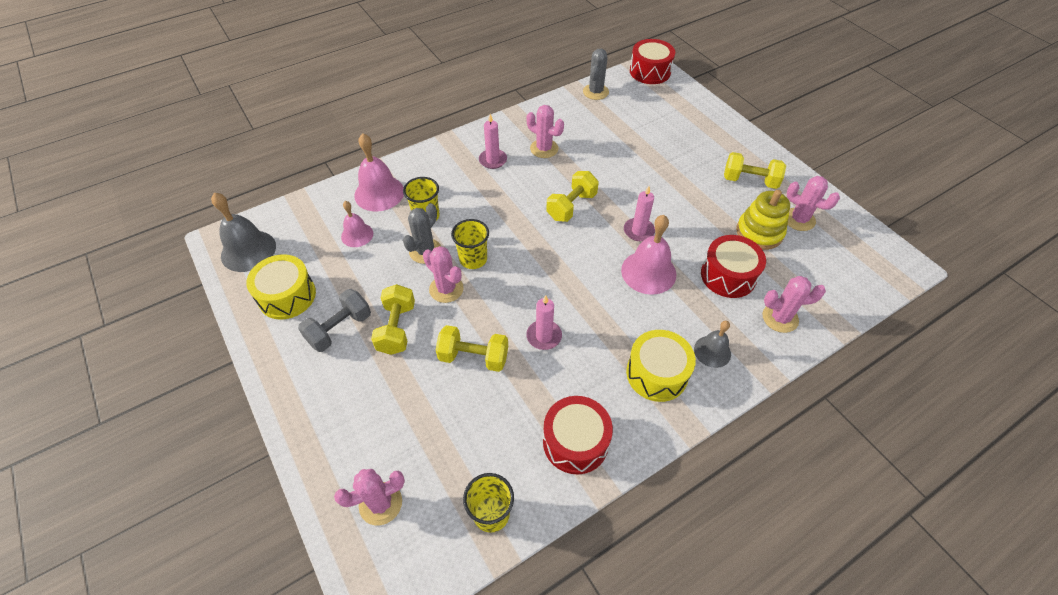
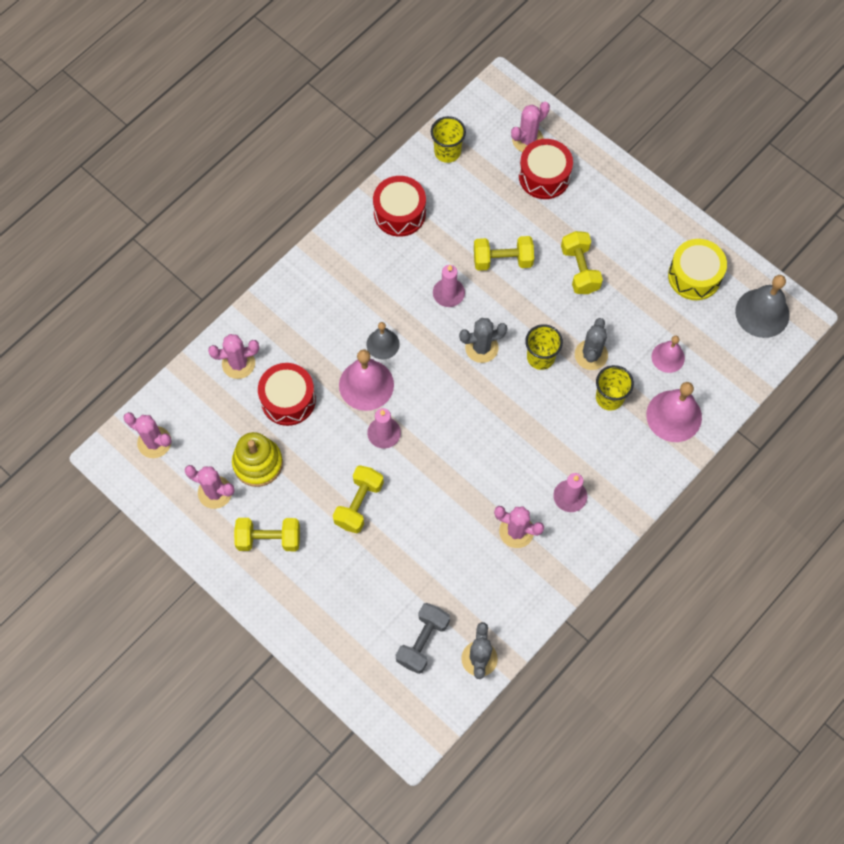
camera: 165 degrees right, 15 degrees up
grey dumbbell [298,289,371,352] -> grey dumbbell moved to [396,603,450,674]
pink cactus [423,246,464,303] -> pink cactus moved to [124,412,172,458]
yellow dumbbell [546,171,599,222] -> yellow dumbbell moved to [333,465,384,533]
yellow drum [626,330,696,402] -> none
red drum [630,39,675,84] -> red drum moved to [519,139,573,199]
grey bell [694,321,731,368] -> grey bell moved to [366,322,400,359]
none -> grey cactus [459,318,507,363]

